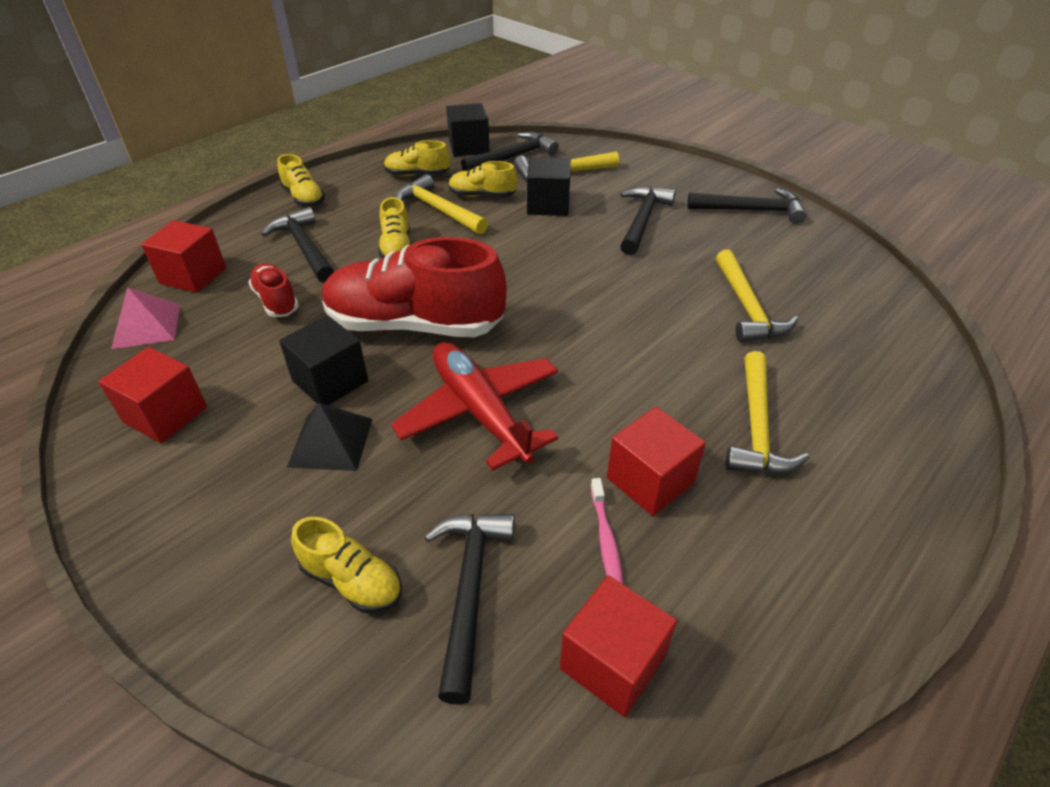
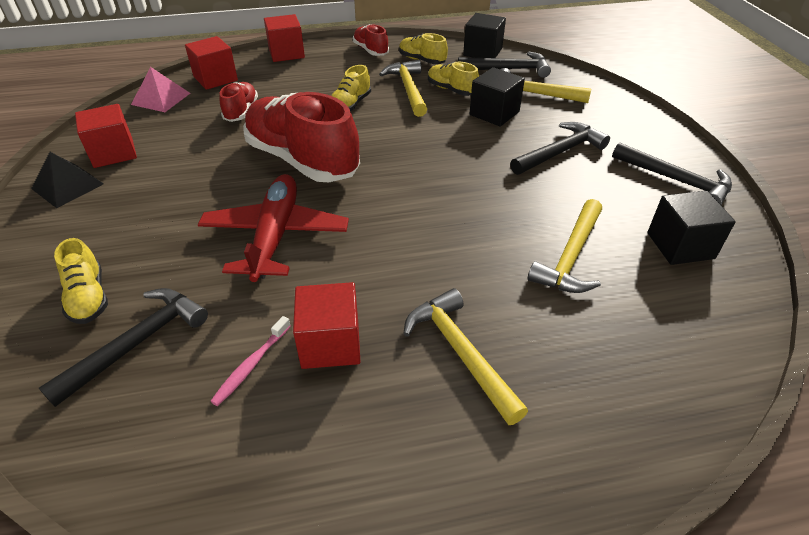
camera: 35 degrees right, 0 degrees up
black hammer [261,207,334,283] -> none
yellow shoe [277,154,325,207] -> none
black cube [279,315,368,405] -> black cube moved to [647,190,736,265]
black pyramid [287,403,372,471] -> black pyramid moved to [31,152,104,208]
red cube [560,575,677,717] -> red cube moved to [264,14,305,62]
yellow hammer [726,351,809,474] -> yellow hammer turned 105 degrees clockwise [403,288,528,425]
none -> red shoe [353,24,389,56]

